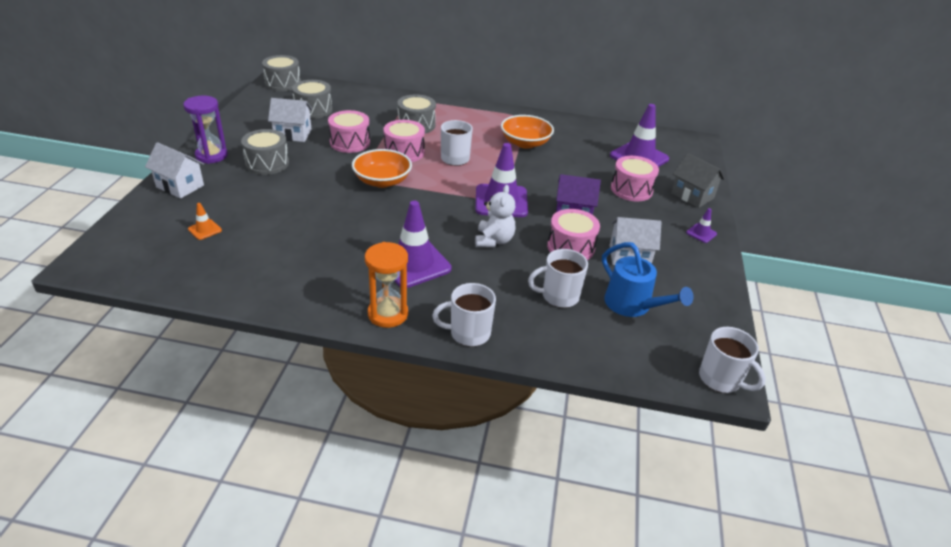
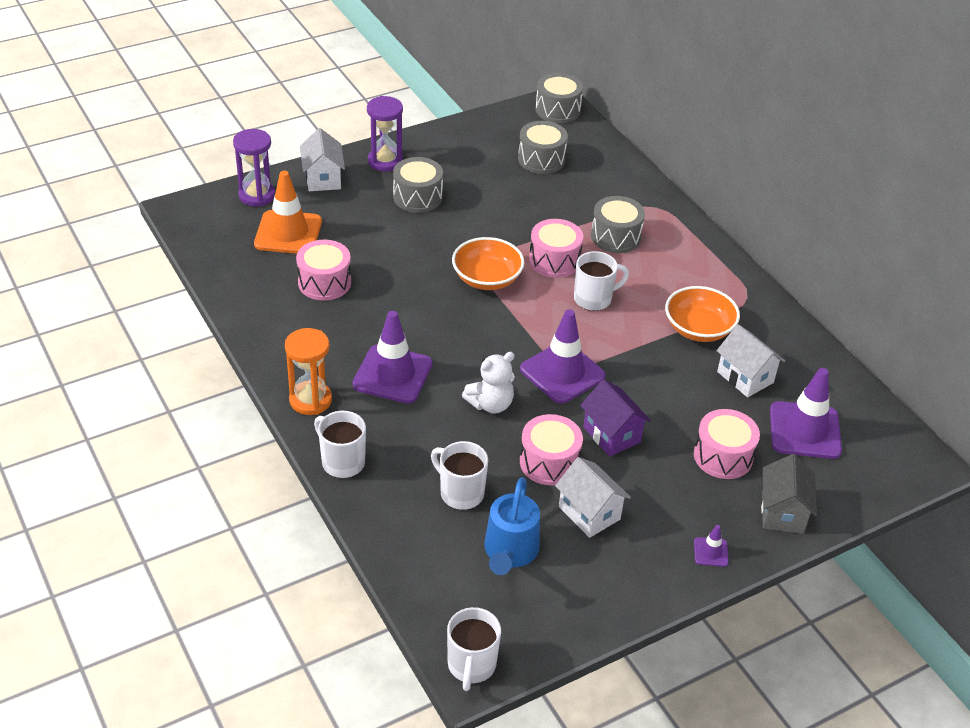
camera: 50 degrees right, 5 degrees up
orange traffic cone [188,203,222,240] -> orange traffic cone [254,171,322,254], size x2.24
white house [268,98,312,142] -> white house moved to [717,324,785,397]
pink drum [328,110,370,153] -> pink drum moved to [296,240,351,301]
none -> purple hourglass [233,129,275,207]

